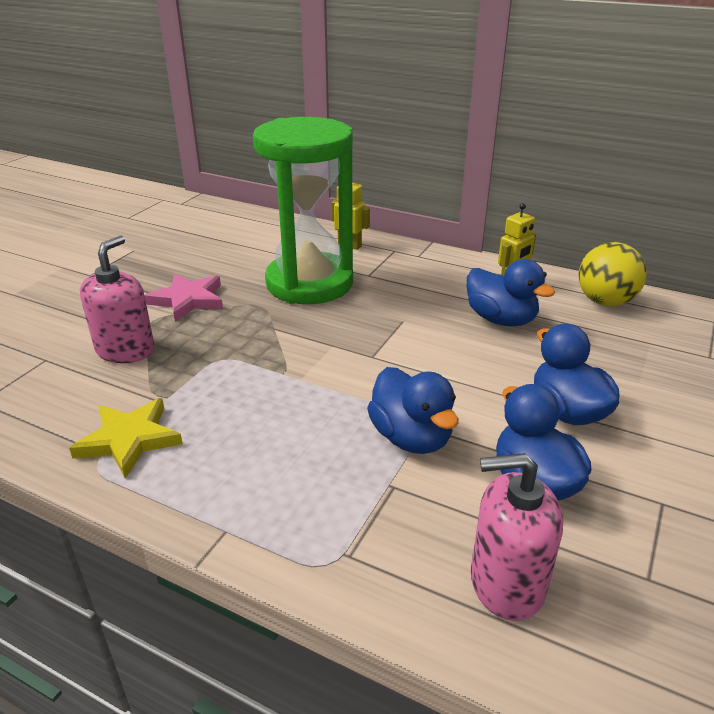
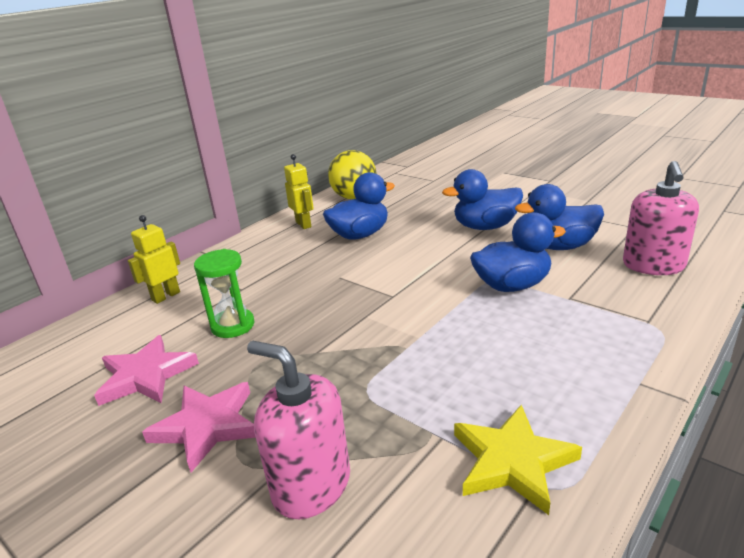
camera: 75 degrees left, 5 degrees down
green hourglass [253,117,353,304] -> green hourglass [194,249,255,338], size x0.42
none -> pink star [94,335,199,406]

